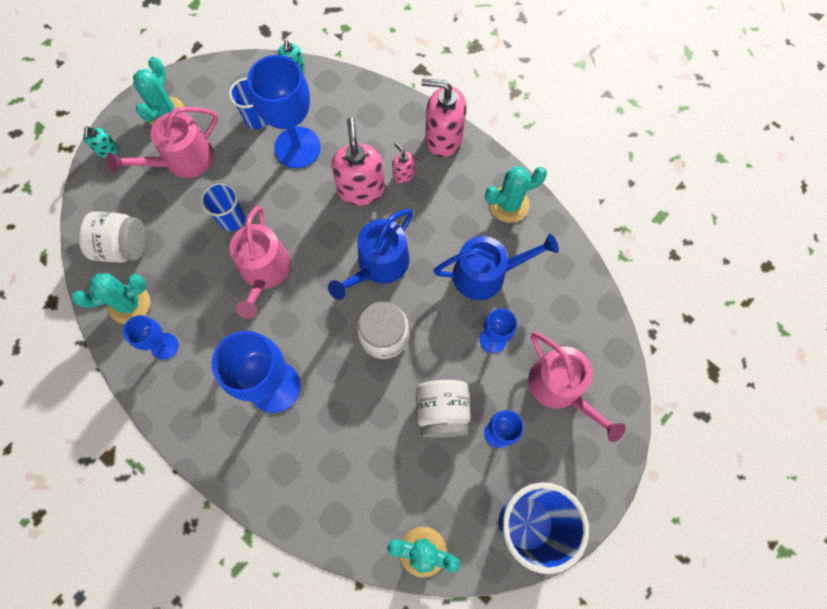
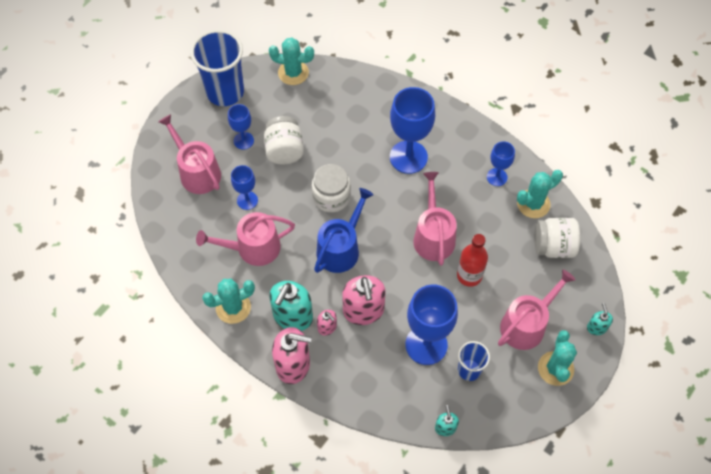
camera: 175 degrees right, 10 degrees down
blue cup [201,182,245,231] -> red bottle [457,234,488,287]
blue watering can [433,234,559,300] -> pink watering can [196,212,295,266]
none -> turquoise soap dispenser [269,281,313,331]

